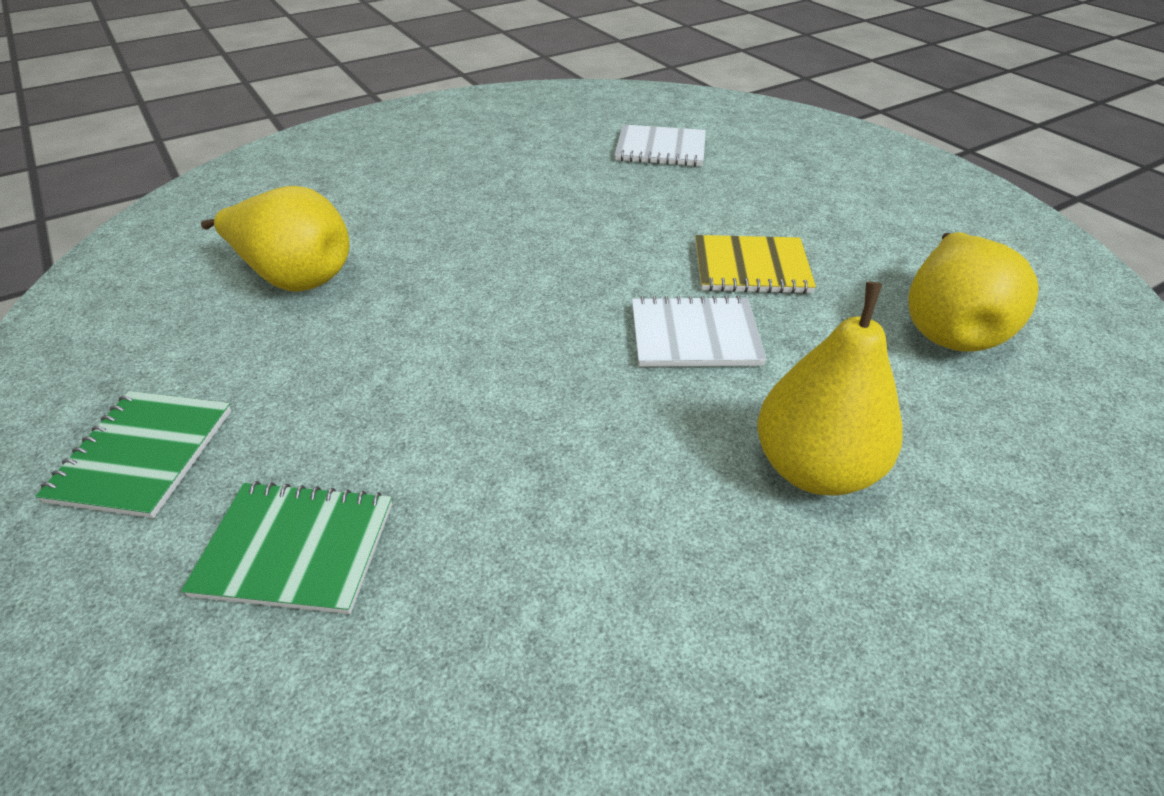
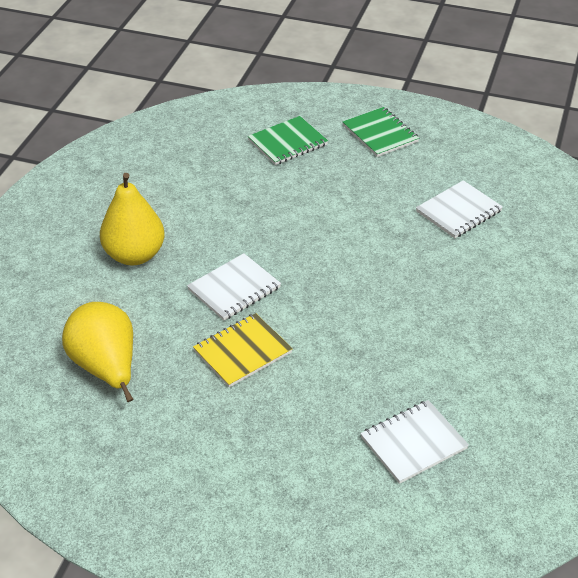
camera: 140 degrees right, 0 degrees up
yellow pear [201,186,349,292] -> white notebook [416,180,503,238]

